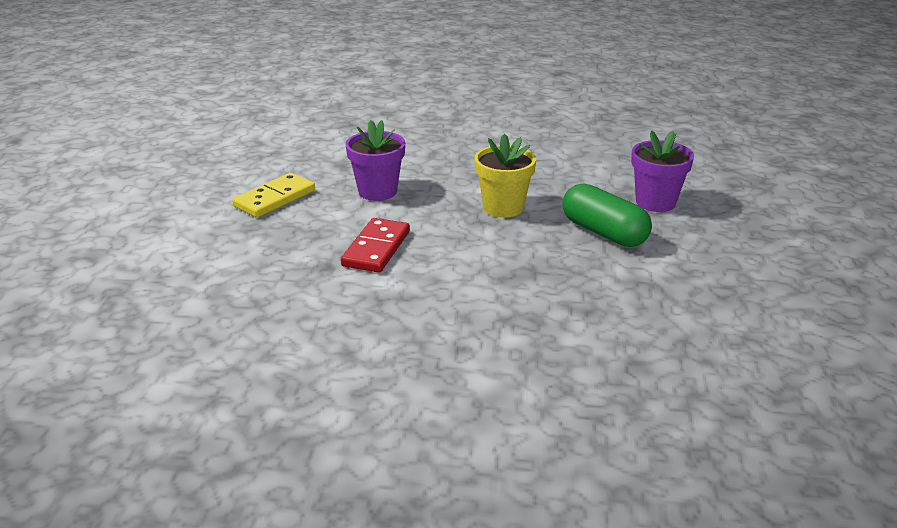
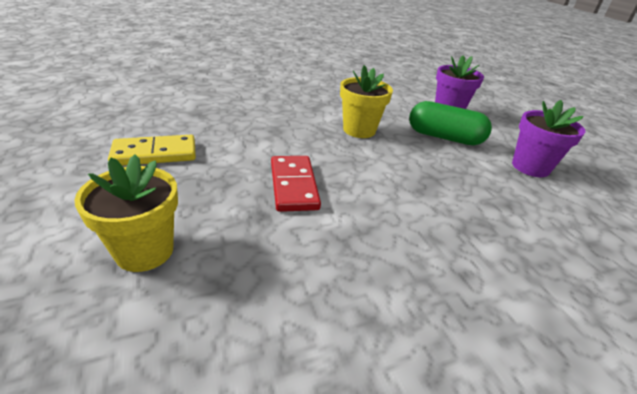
camera: 30 degrees left, 5 degrees up
yellow domino [232,173,315,218] -> yellow domino turned 60 degrees clockwise [108,135,196,166]
purple flower pot [345,120,405,201] -> purple flower pot moved to [512,100,585,177]
none -> yellow flower pot [74,154,178,272]

